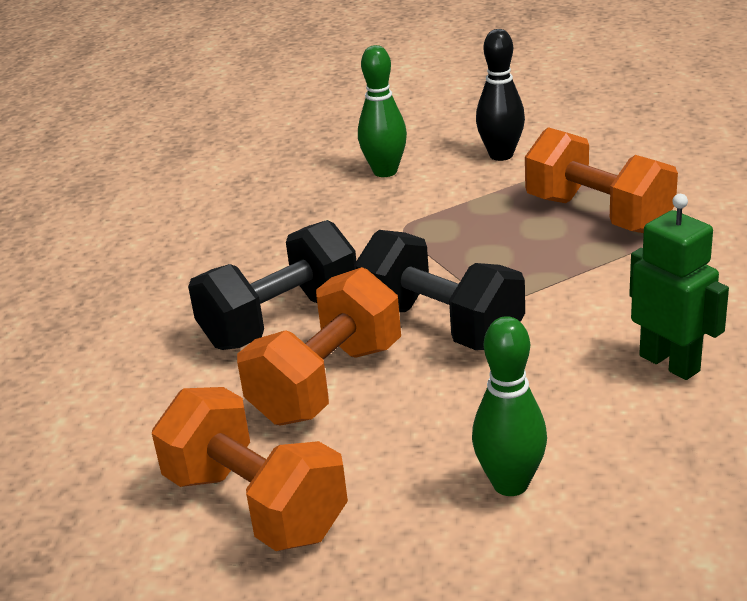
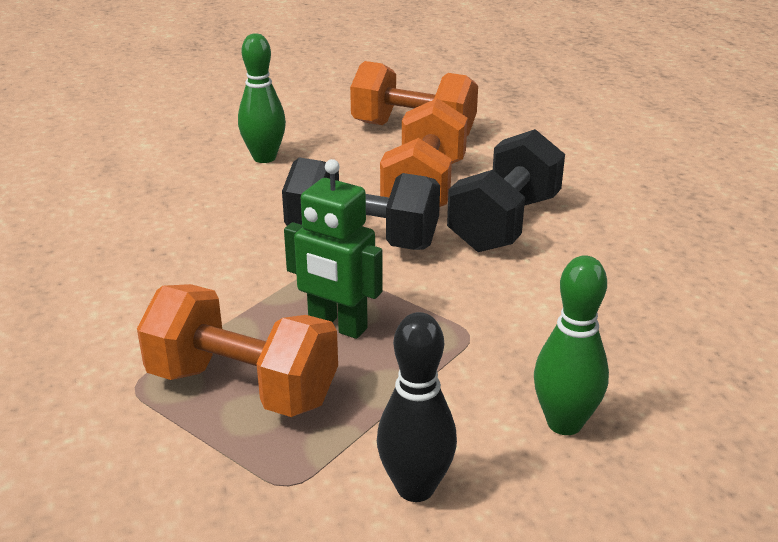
camera: 155 degrees right, 0 degrees up
green robot [629,194,729,380] -> green robot moved to [284,159,383,339]

